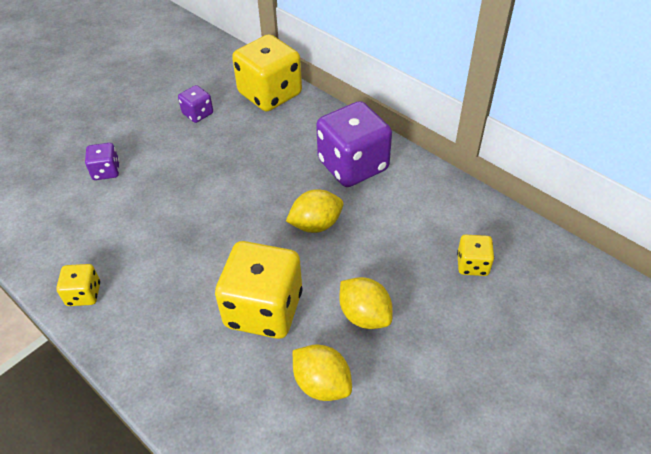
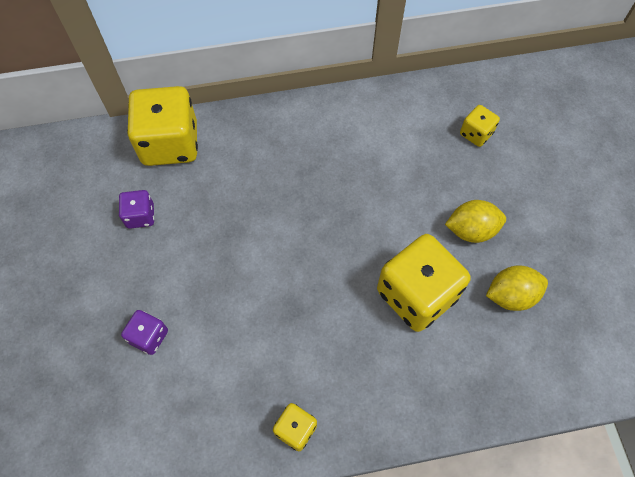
camera: 55 degrees left, 15 degrees up
yellow lemon [286,189,343,233] -> none
purple dice [316,101,392,187] -> none

